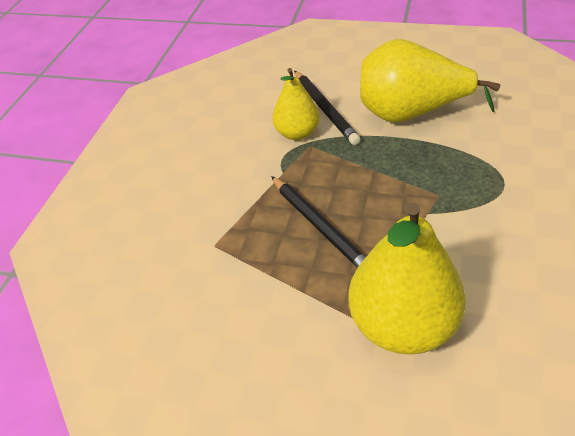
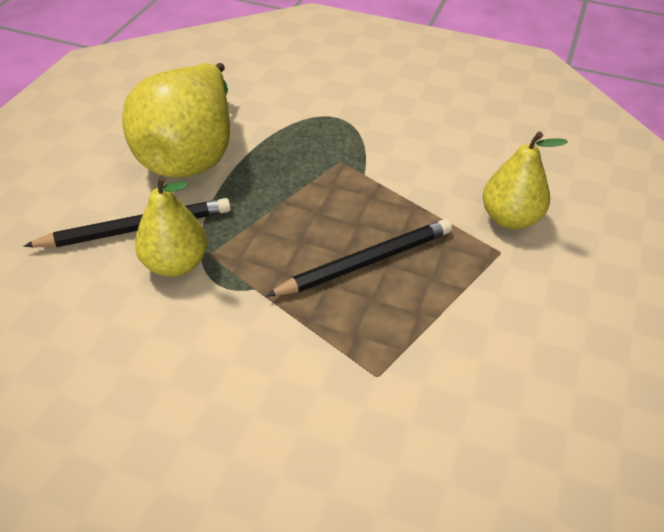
camera: 90 degrees left, 0 degrees up
yellow pear [348,203,466,355] -> yellow pear [483,132,568,229], size x0.59

